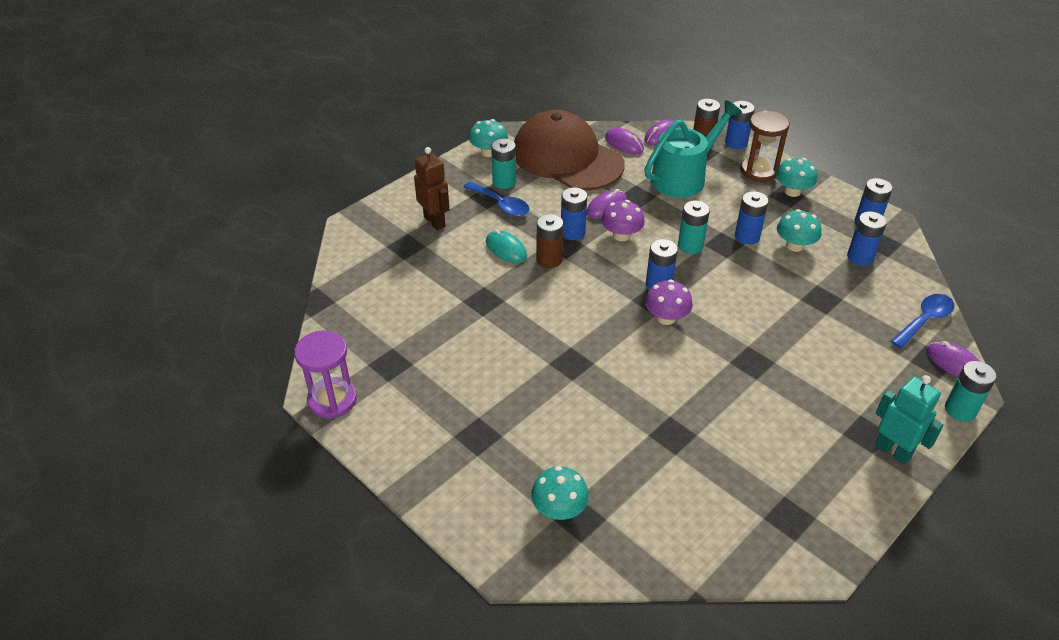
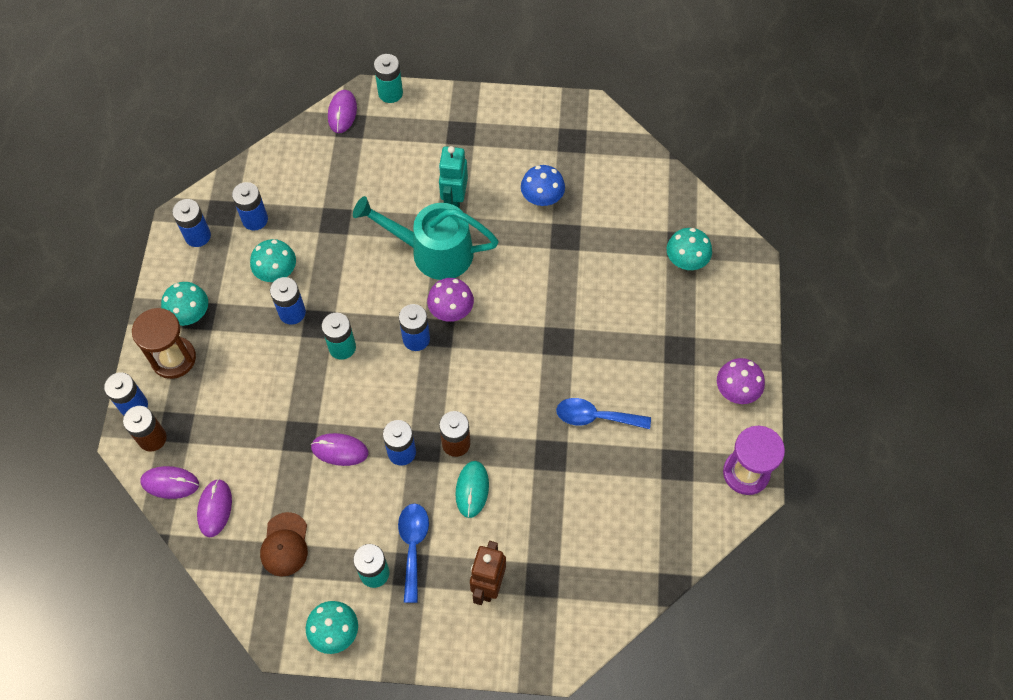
camera: 130 degrees left, 20 degrees up
brown cap [514,110,624,191] -> brown cap [260,512,308,576], size x0.42
purple mushroom [601,200,645,241] -> purple mushroom moved to [717,358,765,404]
turquoise watering can [644,100,742,198] -> turquoise watering can moved to [353,196,499,280]
turquoise robot [875,375,944,465] -> turquoise robot moved to [438,146,468,208]
blue spoon [891,294,955,348] -> blue spoon moved to [556,398,651,429]
none -> blue mushroom [521,165,565,206]

